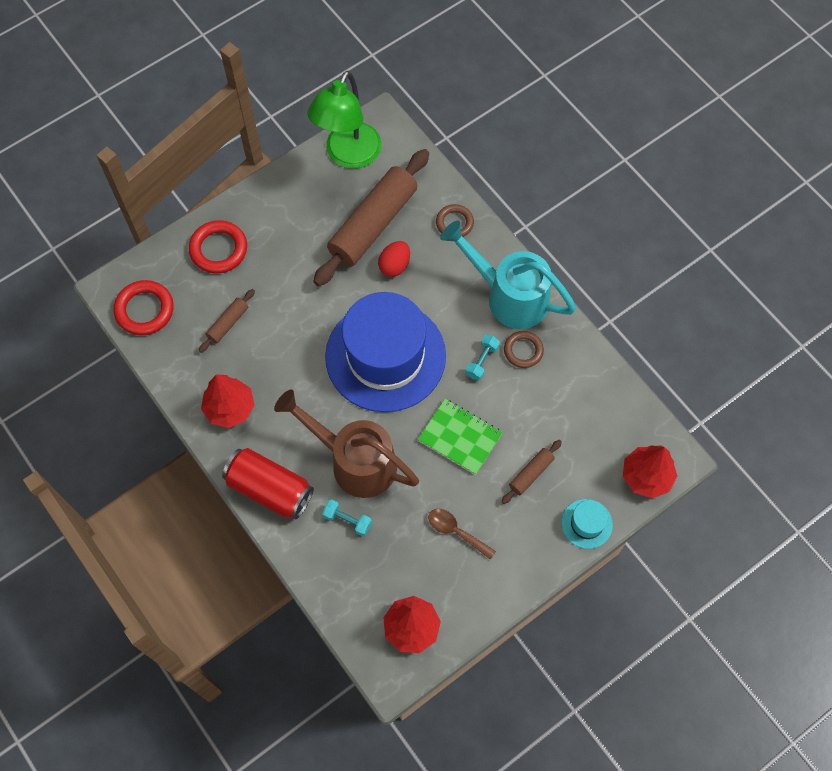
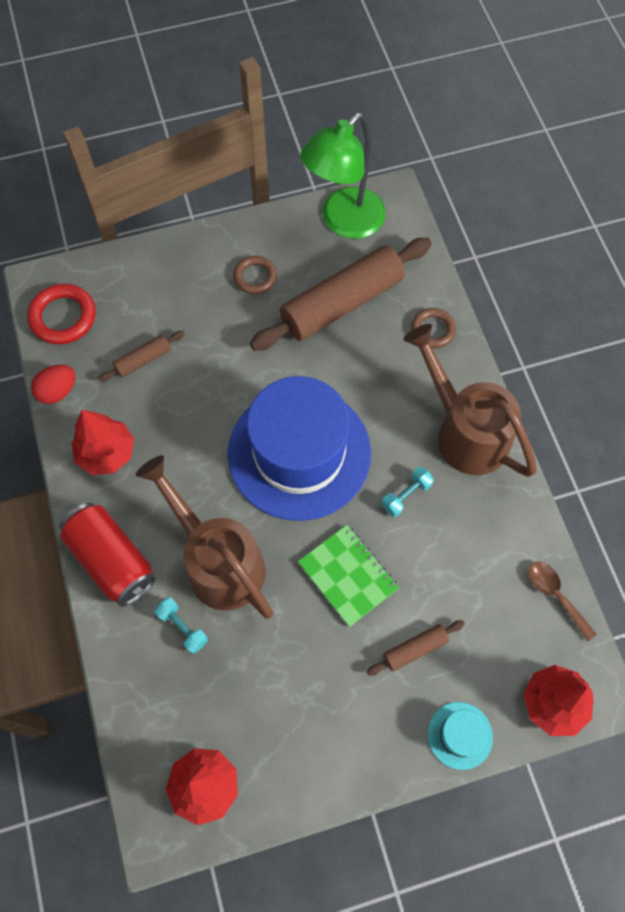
camera: 20 degrees right, 0 degrees up
red ring [189,220,247,274] -> none
red egg [378,241,410,277] -> red egg moved to [31,365,75,404]
brown spoon [428,509,496,560] -> brown spoon moved to [529,562,597,641]
turquoise watering can [440,221,576,329] -> brown watering can [403,324,537,477]
brown ring [504,331,544,368] -> brown ring moved to [233,256,277,294]

